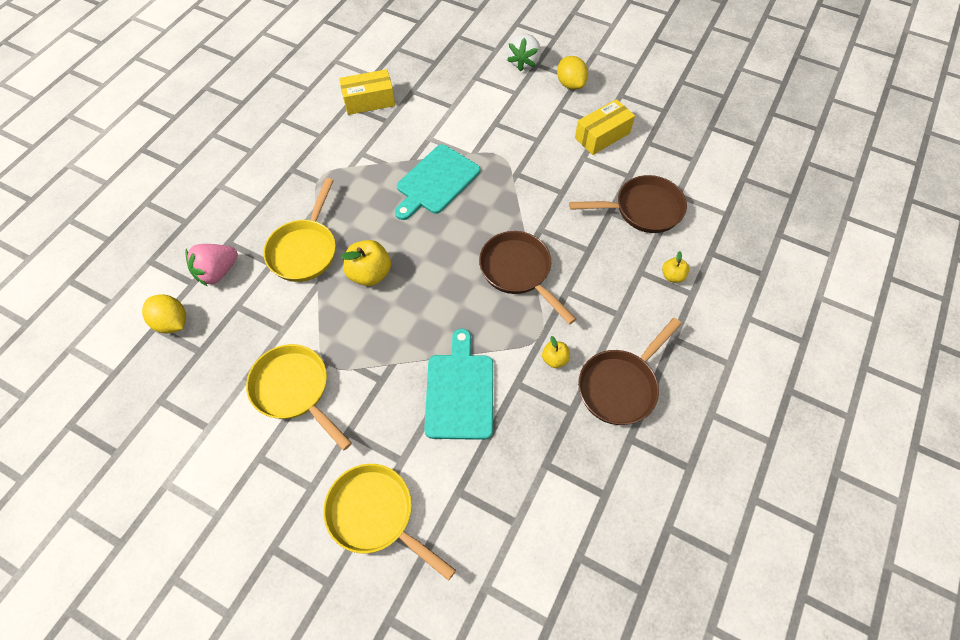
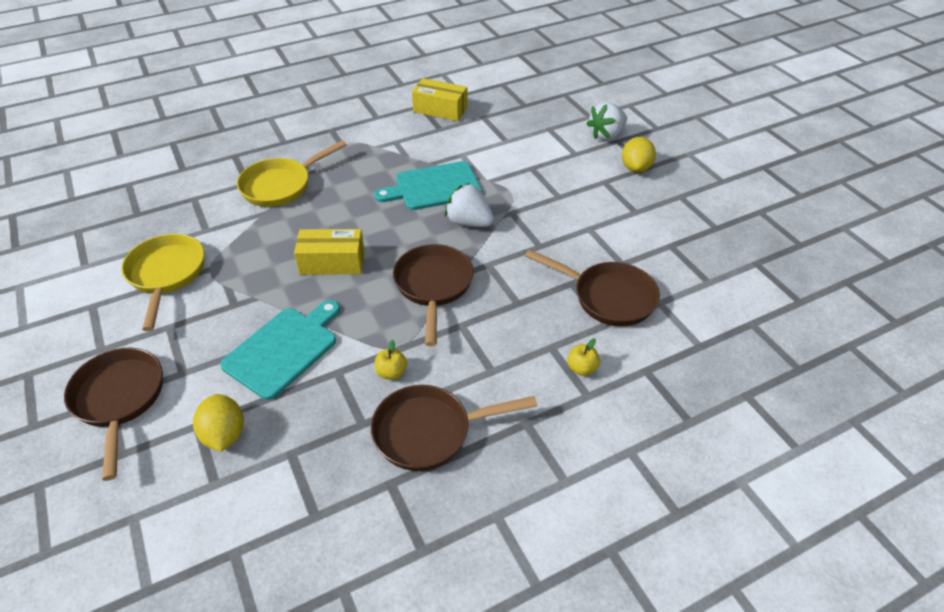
camera: 35 degrees right, 15 degrees down
yellow lemon [142,294,186,333] -> yellow lemon moved to [193,394,244,452]
pink strawberry [185,244,238,287] -> none
yellow pan [323,464,456,581] -> brown pan [64,348,163,481]
yellow apple [341,240,391,286] -> none
yellow box [575,99,635,155] -> yellow box moved to [294,229,365,275]
none -> white strawberry [445,183,494,227]

